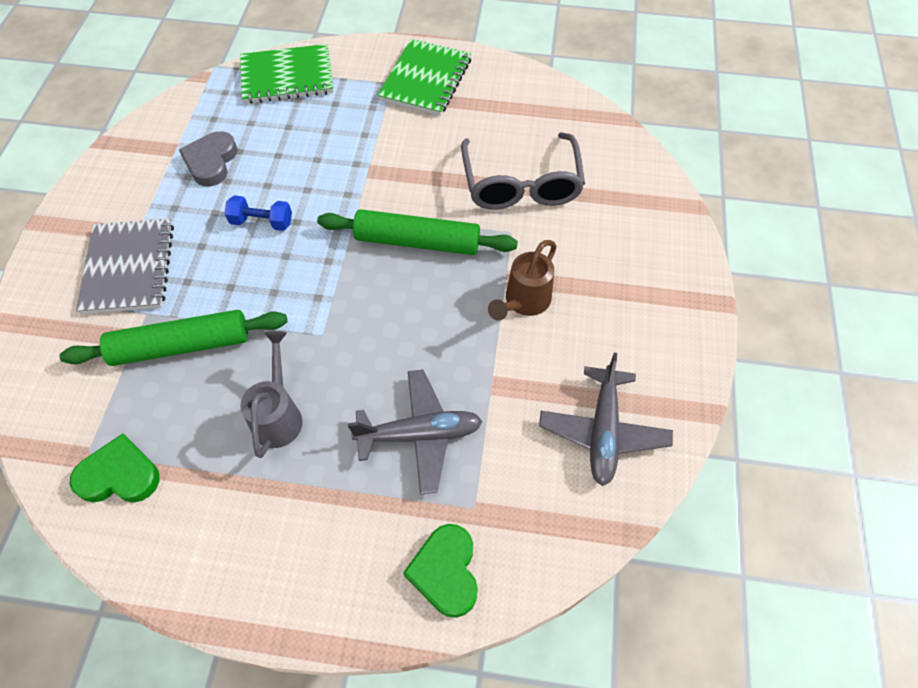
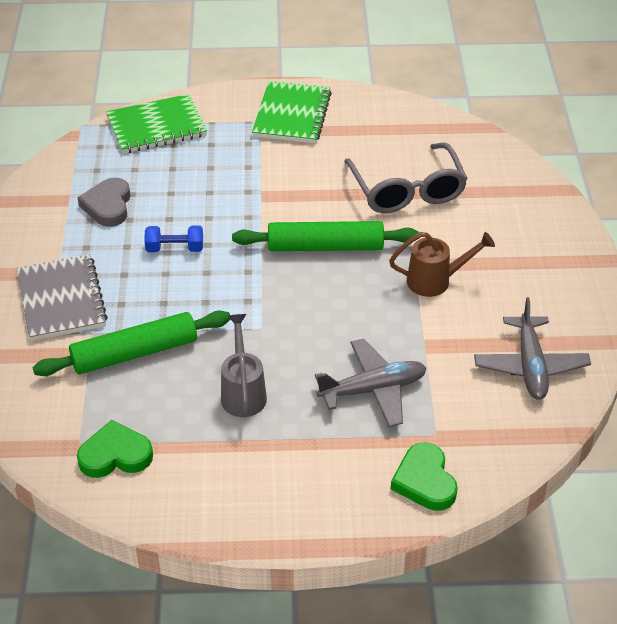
camera: 10 degrees left, 15 degrees down
brown watering can [488,240,557,320] -> brown watering can turned 120 degrees counterclockwise [389,232,495,297]

